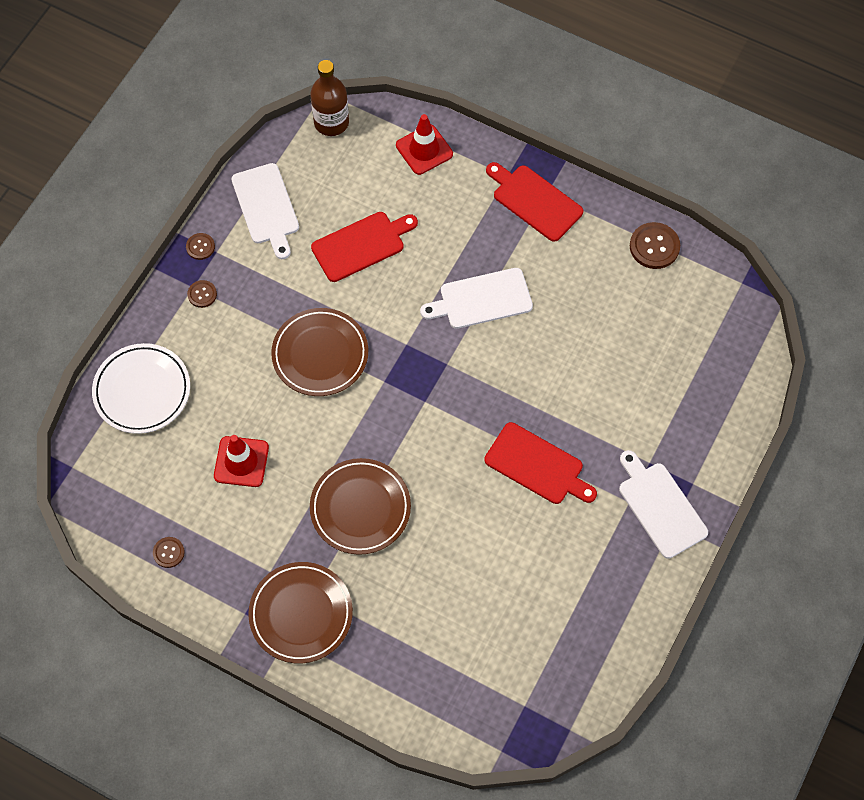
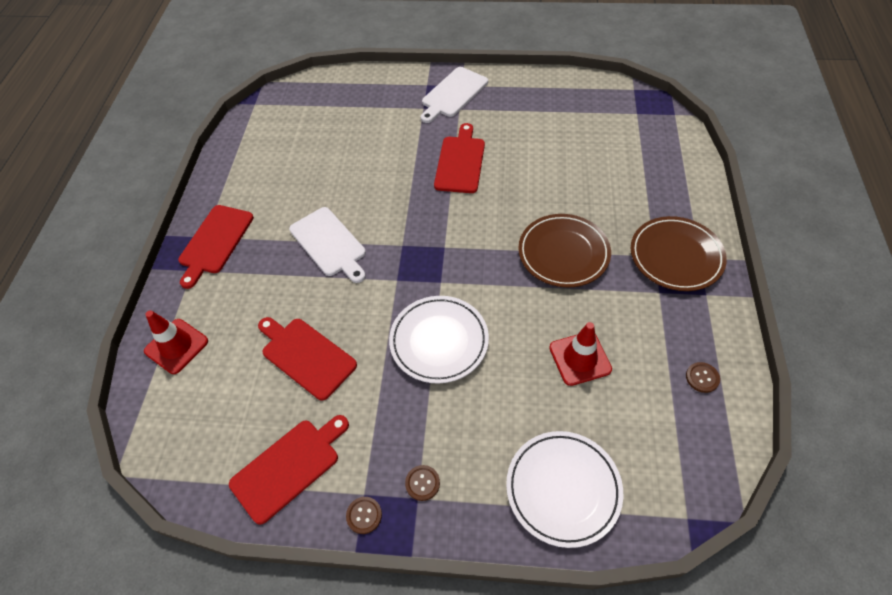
camera: 110 degrees left, 10 degrees down
white cutting board [231,163,299,259] -> red cutting board [229,415,349,525]
brown plate [271,308,368,396] -> white plate [389,296,489,383]
brown bottle [310,60,349,136] -> none
brown button [630,222,680,269] -> none

